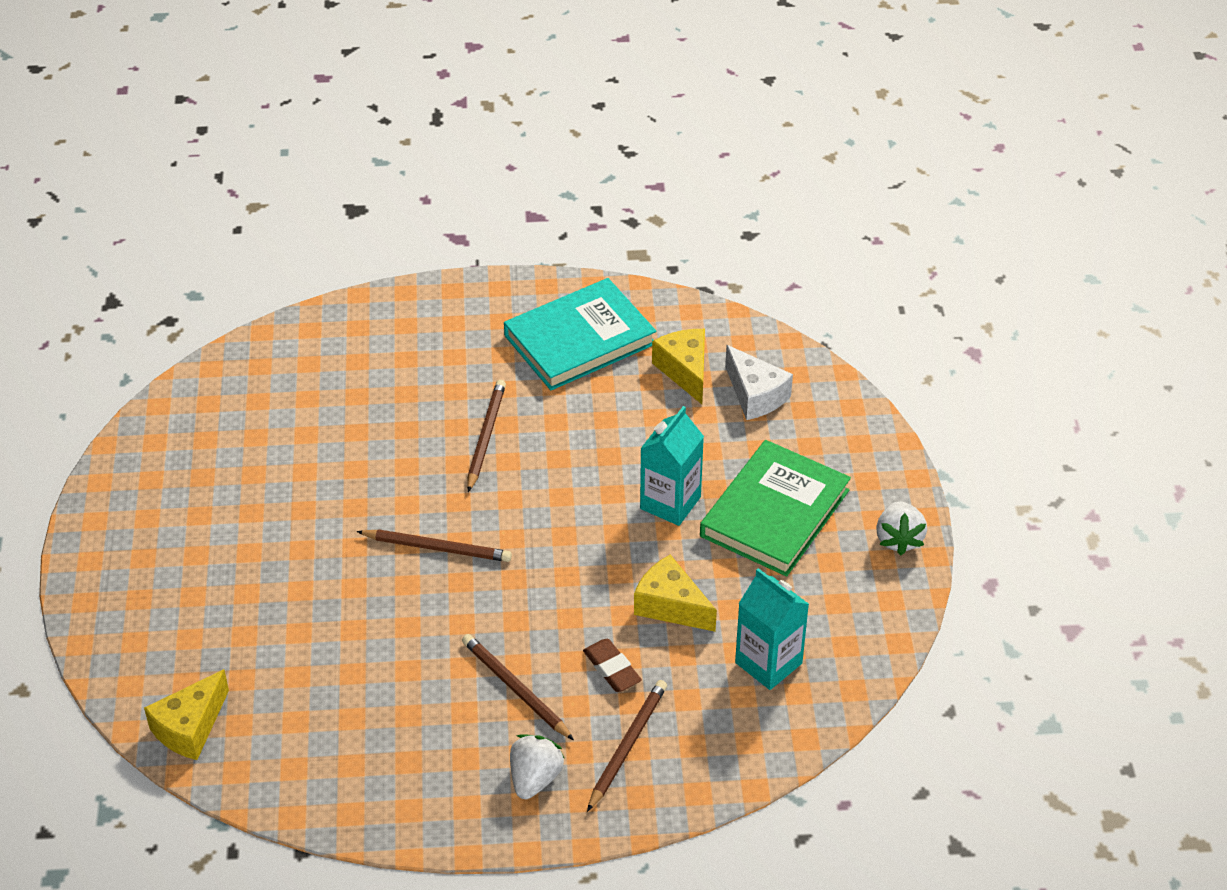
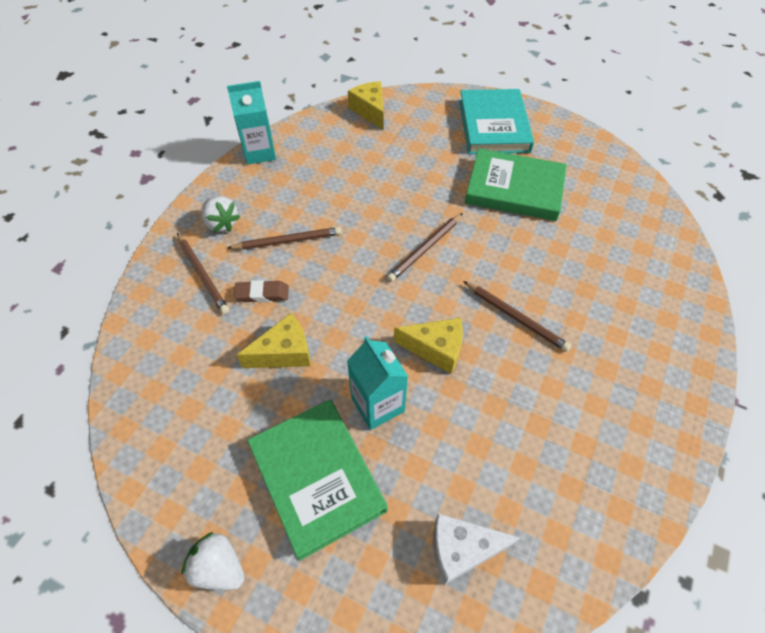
camera: 120 degrees right, 10 degrees up
turquoise book [504,278,656,390] -> turquoise book moved to [459,89,534,154]
yellow cheese [652,329,705,404] -> yellow cheese moved to [394,318,463,374]
turquoise carton [735,568,809,690] -> turquoise carton moved to [227,81,276,165]
none -> green book [465,148,567,221]

